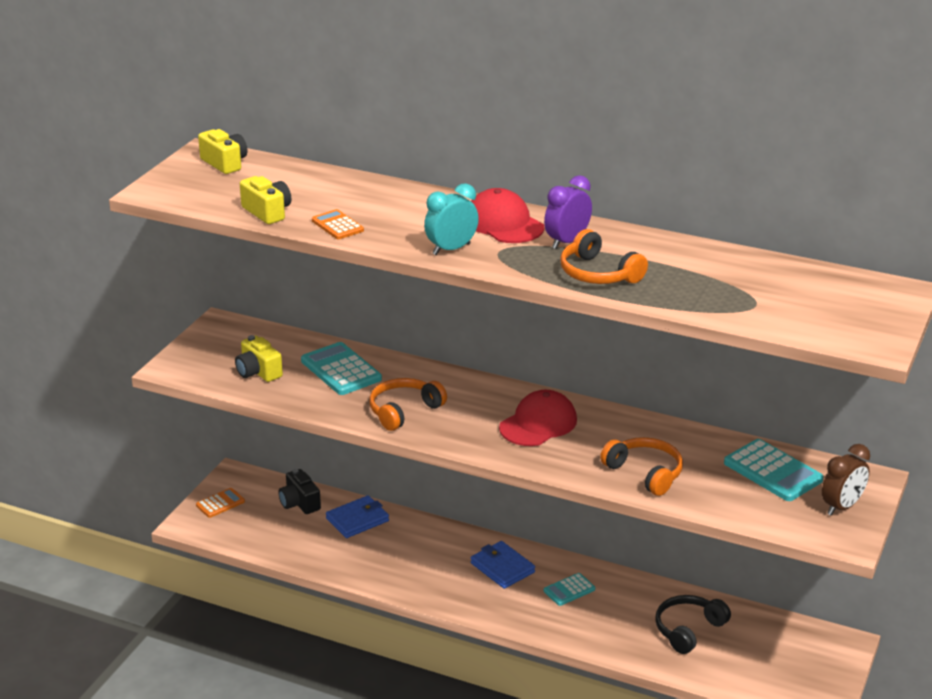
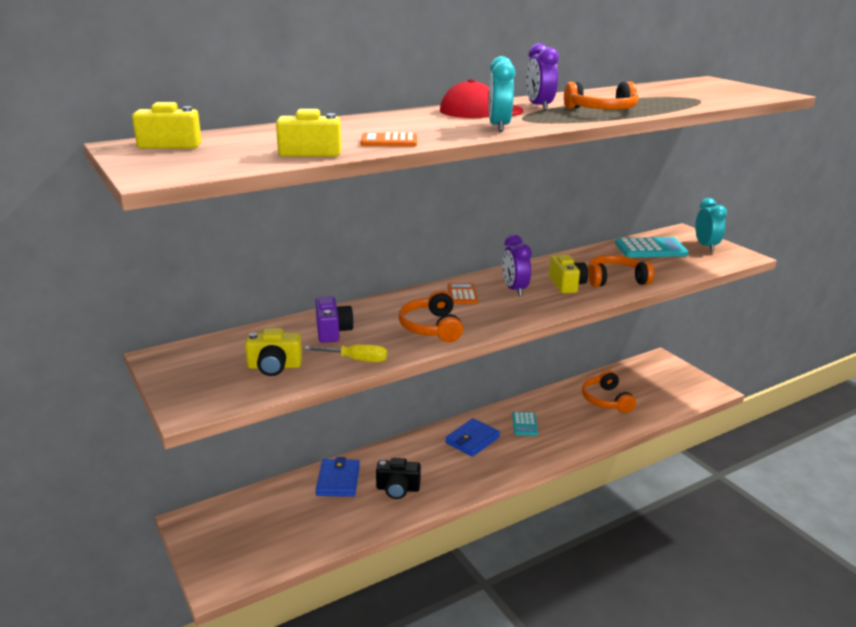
camera: 55 degrees left, 5 degrees down
orange calculator [196,488,245,518] -> orange calculator moved to [448,283,478,304]
black camera [278,469,321,514] -> black camera moved to [376,458,421,499]
turquoise calculator [301,342,382,395] -> purple camera [315,296,354,343]
blue wallet [471,541,535,589] -> blue wallet turned 45 degrees counterclockwise [445,418,500,457]
red cap [499,390,577,446] -> purple clock [502,235,532,296]
black headphones [656,595,731,654] -> orange headphones [582,370,636,413]
brown clock [822,444,870,516] -> turquoise clock [695,198,727,251]
none -> yellow screwdriver [304,344,387,362]
none -> yellow camera [549,255,588,294]

